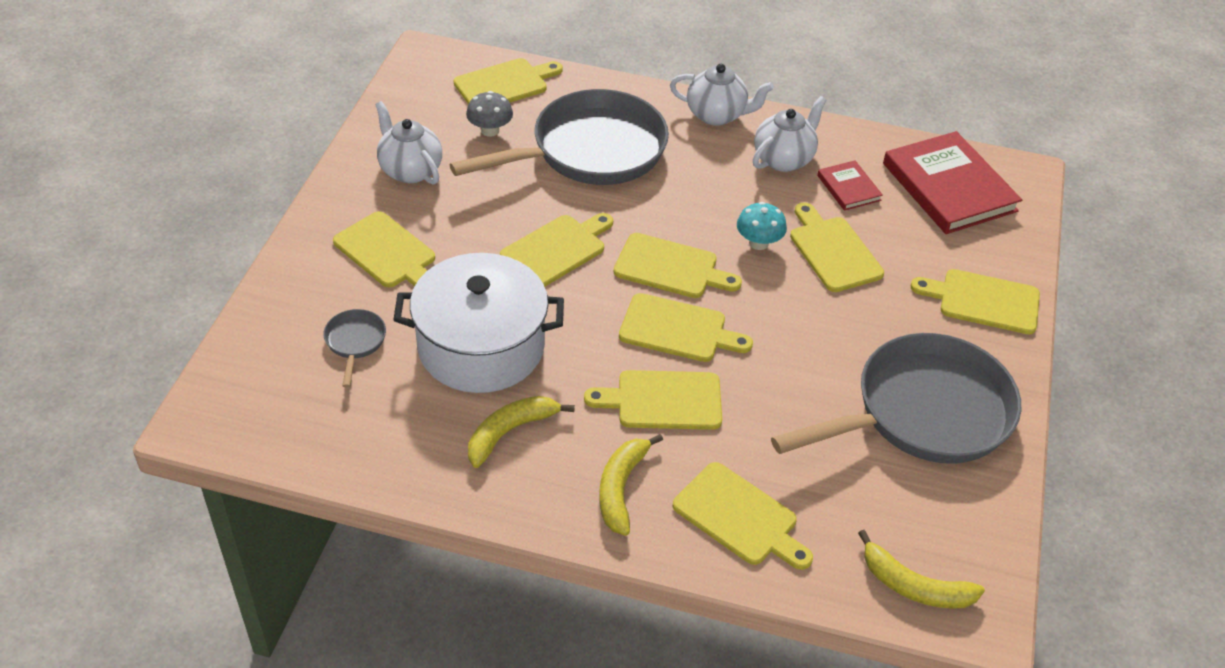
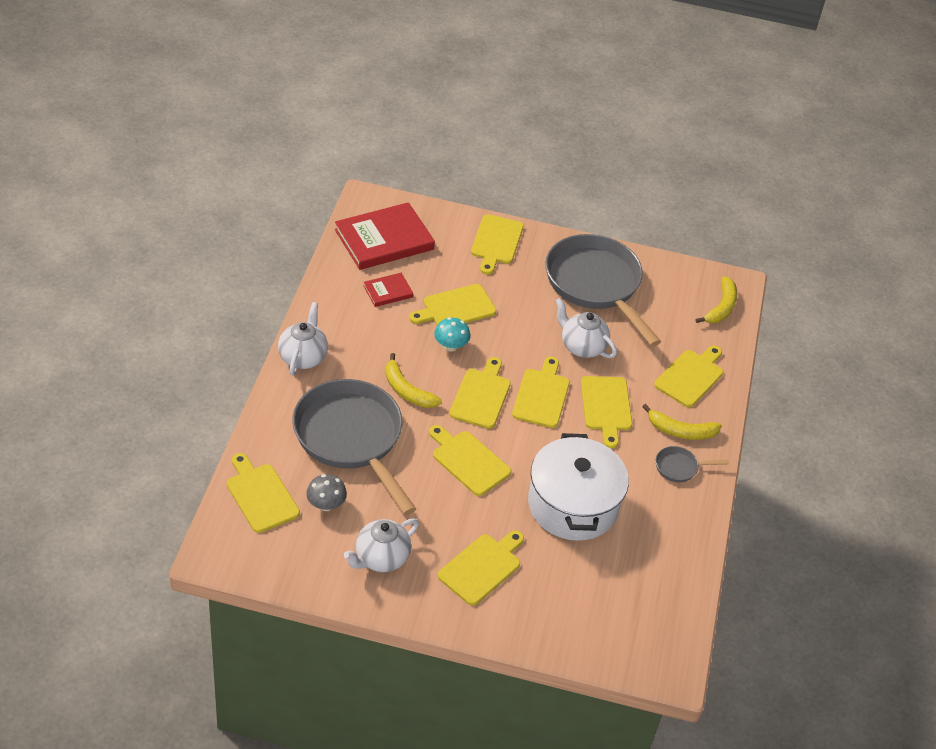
camera: 95 degrees left, 0 degrees up
grey pan [323,309,386,388] -> grey pan moved to [656,446,729,482]
yellow banana [468,396,575,468] -> yellow banana moved to [385,353,442,408]
white teapot [753,96,826,172] -> white teapot moved to [555,298,617,358]

